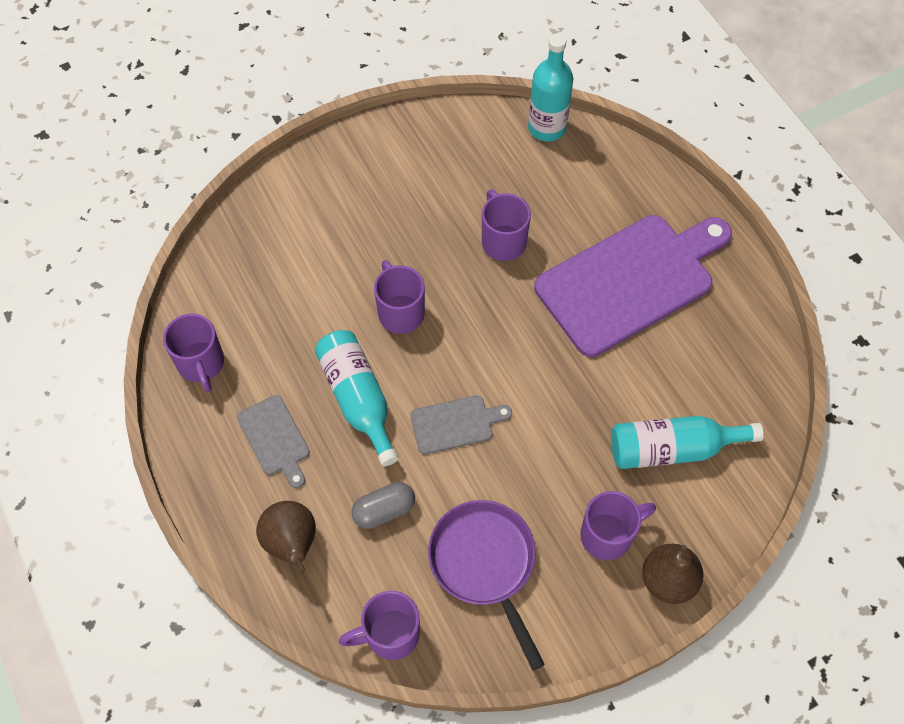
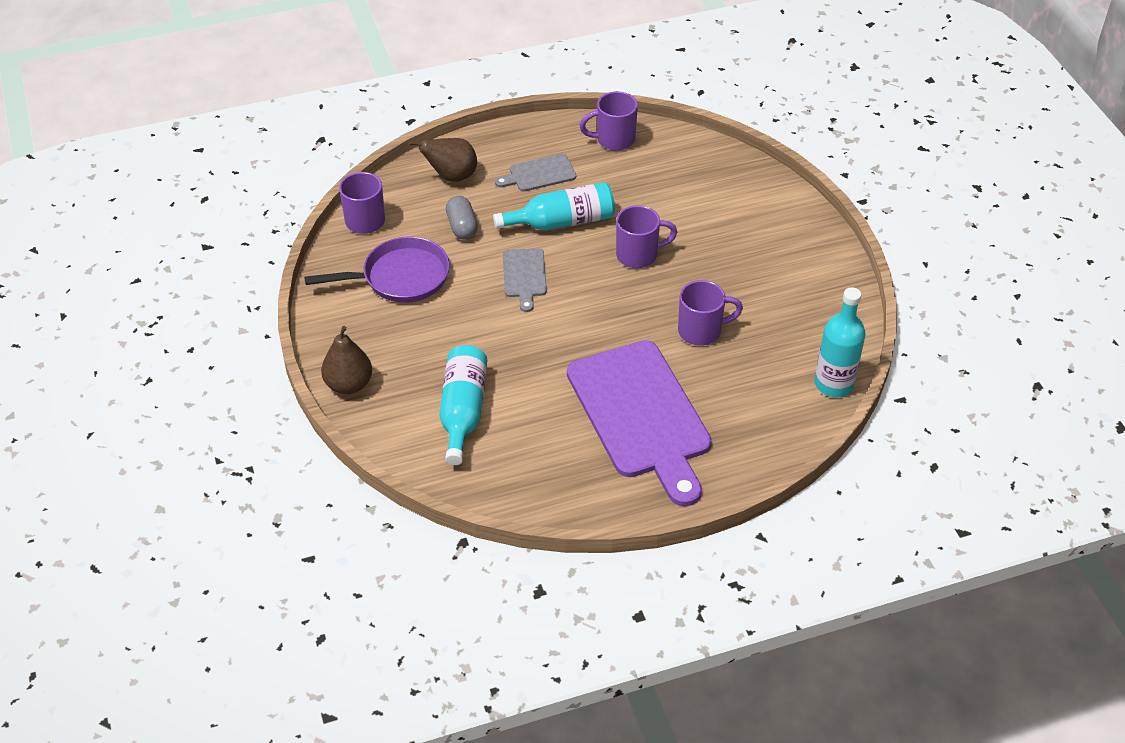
camera: 100 degrees right, 15 degrees down
purple mug [580,491,656,560] -> none

